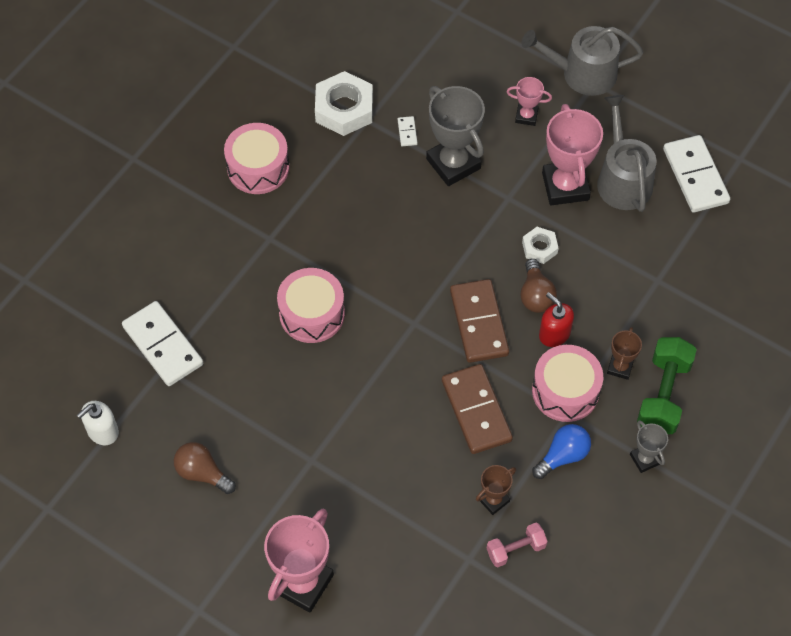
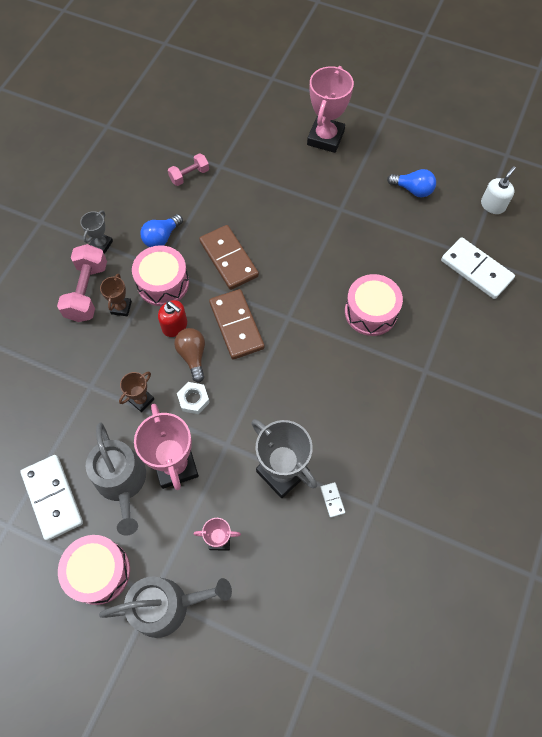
camera: 170 degrees right, 5 degrees up
brown light bulb [174,442,236,494] -> blue light bulb [387,169,436,197]
pink drum [224,123,289,194] -> pink drum moved to [58,535,130,605]
white nut [315,71,373,136] -> none
brown trophy [476,465,516,515] -> brown trophy moved to [119,372,154,412]
grey trophy [630,420,668,473] -> grey trophy turned 60 degrees clockwise [80,210,113,254]
green dumbbell [637,337,697,434] -> pink dumbbell [57,244,107,322]

